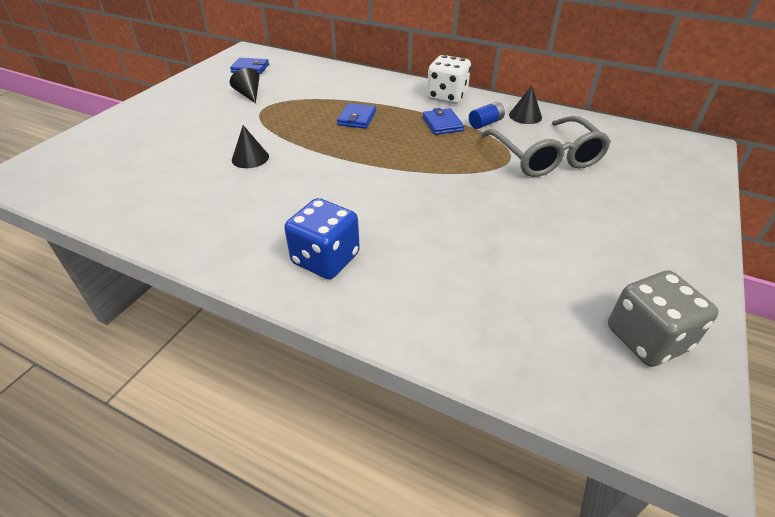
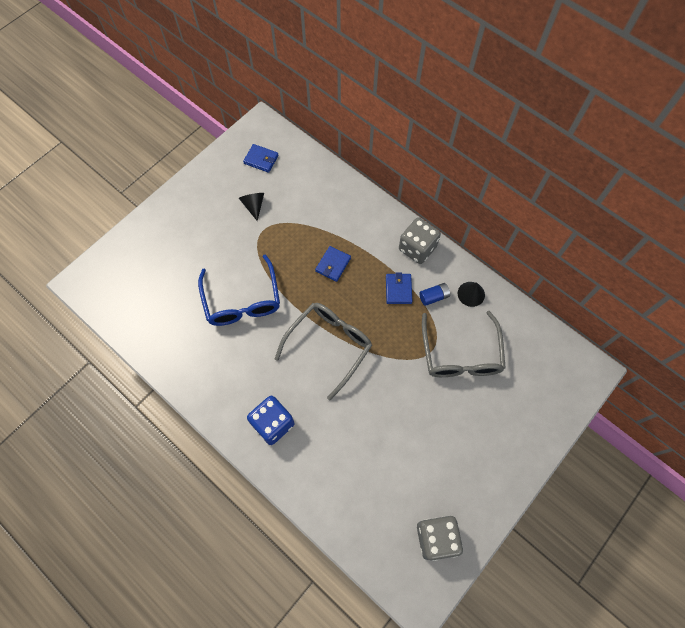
camera: 15 degrees right, 25 degrees up
black cone [232,125,269,168] -> blue glasses [198,255,280,326]
white dice [427,55,471,104] -> grey dice [399,217,441,264]
none -> grey glasses [275,303,372,400]

